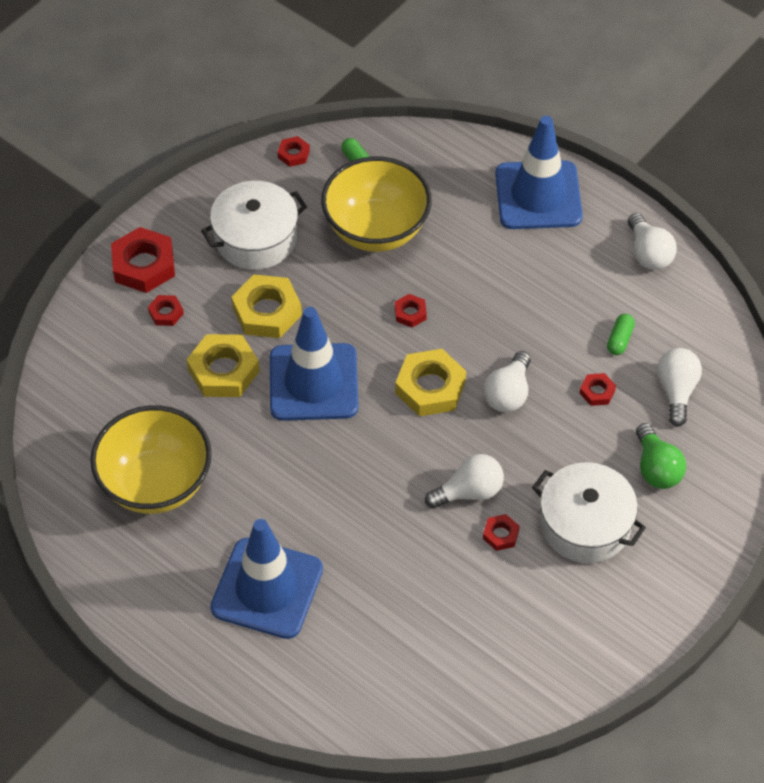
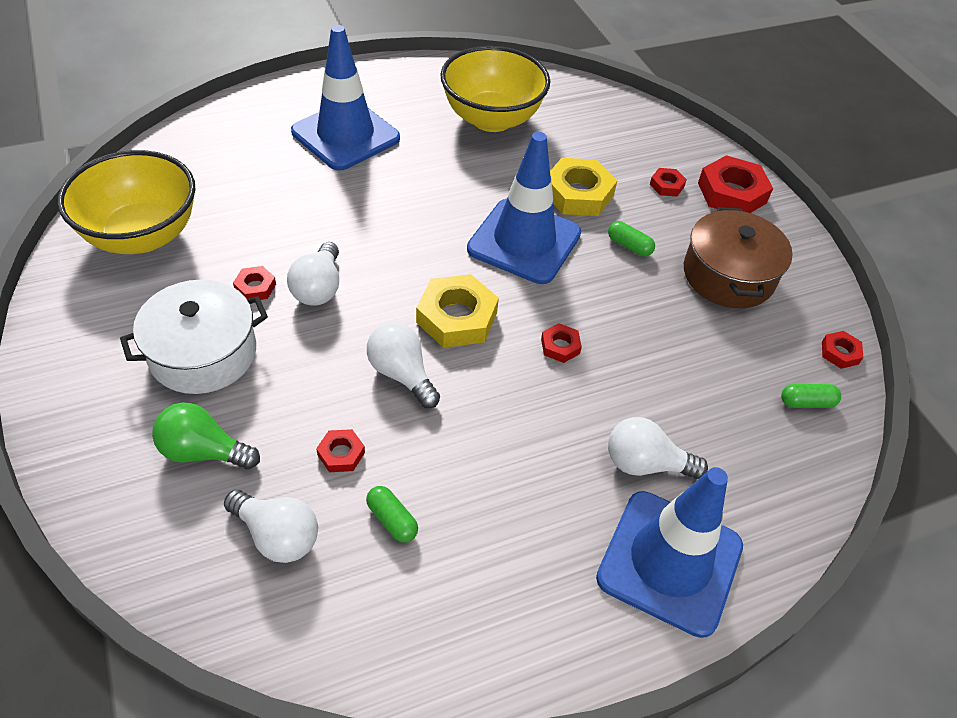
camera: 115 degrees right, 5 degrees down
white pot [201,181,307,270] -> brown pot [684,207,793,308]
yellow nut [231,274,302,338] -> green capsule [608,221,655,257]
yellow bowl [321,156,432,252] -> yellow bowl moved to [57,150,195,254]
white light bulb [628,213,677,270] -> white light bulb moved to [608,417,708,479]

